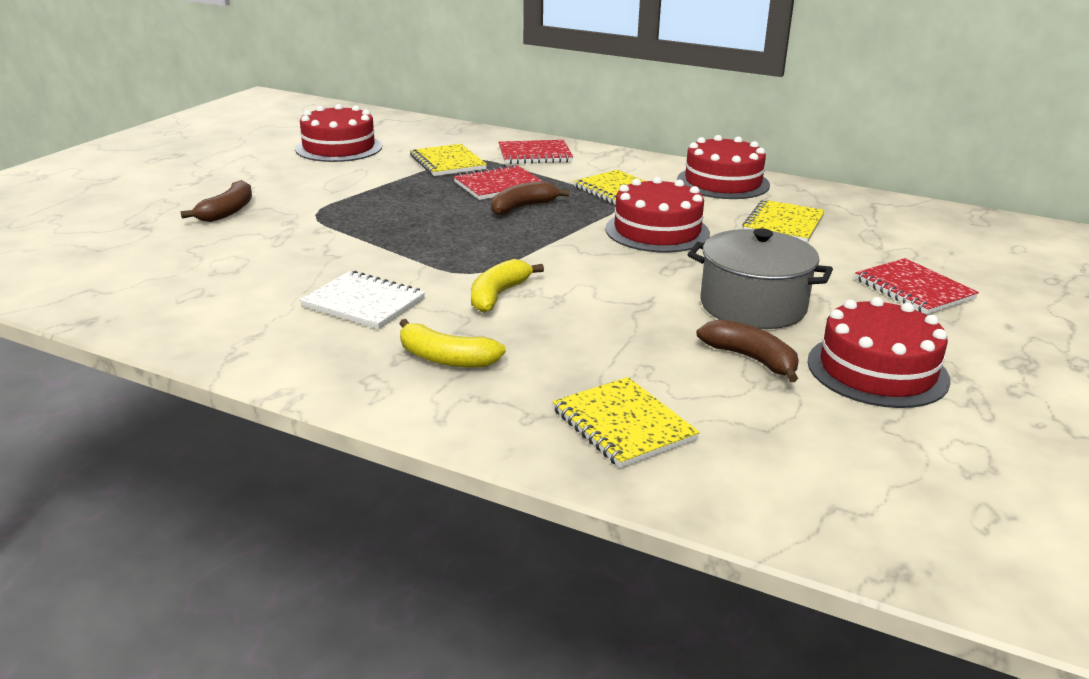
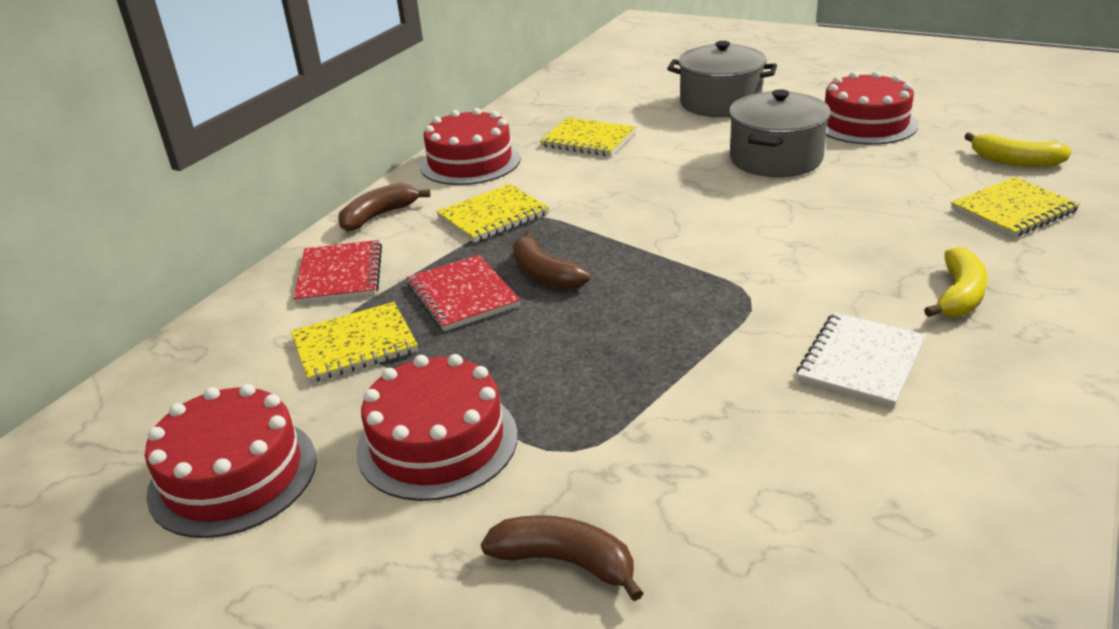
camera: 85 degrees left, 5 degrees up
yellow banana [471,259,544,313] -> yellow banana moved to [964,132,1072,167]
red cake [605,177,710,252] -> red cake moved to [357,354,518,501]
brown banana [696,319,799,382] -> brown banana moved to [338,183,430,232]
red notebook [855,258,979,315] -> grey pot [667,41,777,117]

